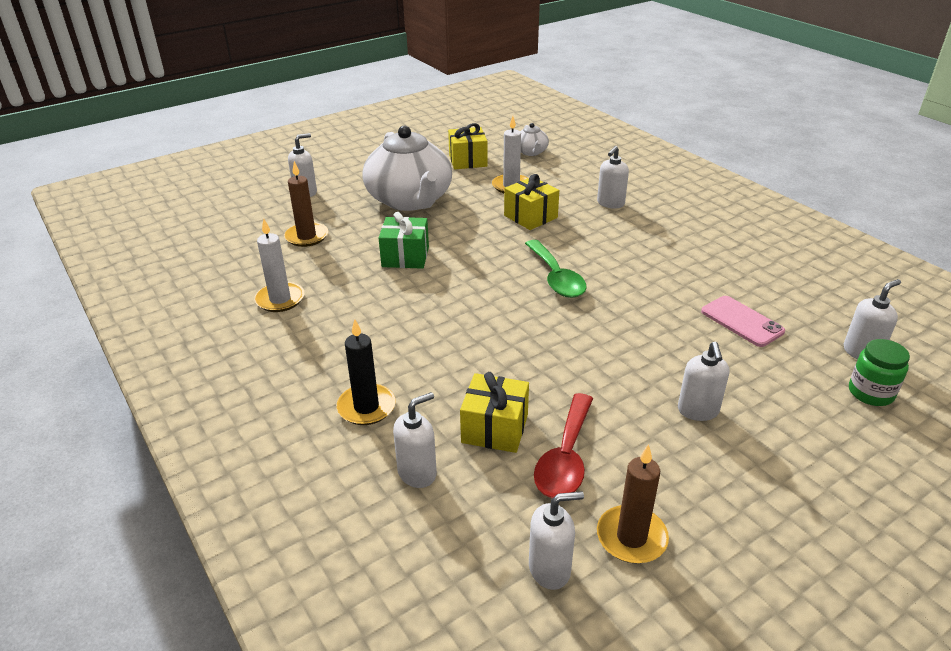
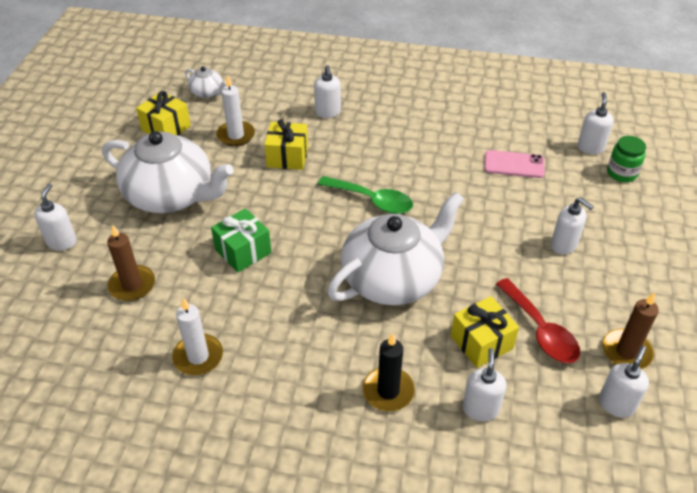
camera: 45 degrees left, 10 degrees up
none -> white teapot [327,192,464,305]

